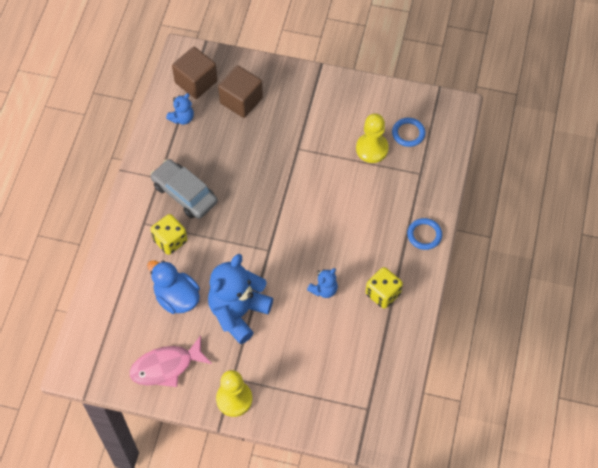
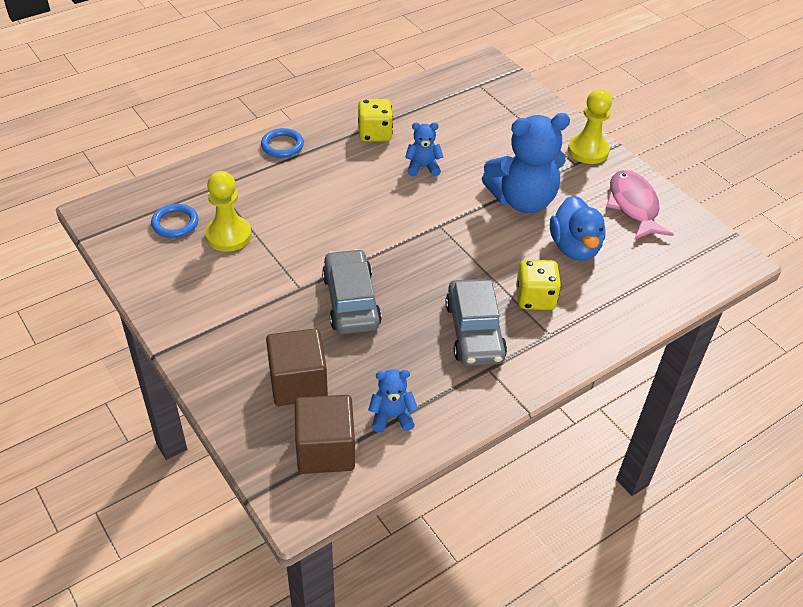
camera: 140 degrees left, 15 degrees down
pink fish [130,335,212,387] -> pink fish turned 120 degrees counterclockwise [606,170,674,240]
none -> grey car [322,249,382,334]

